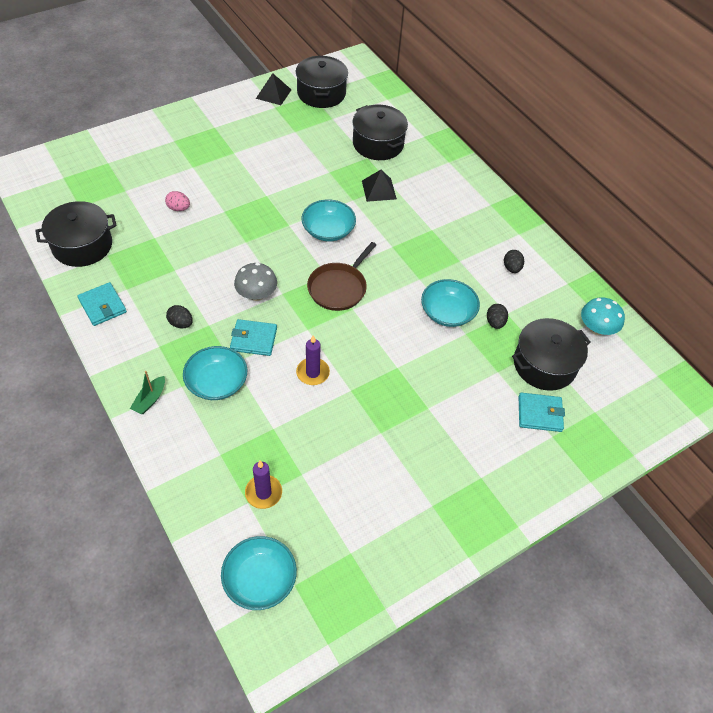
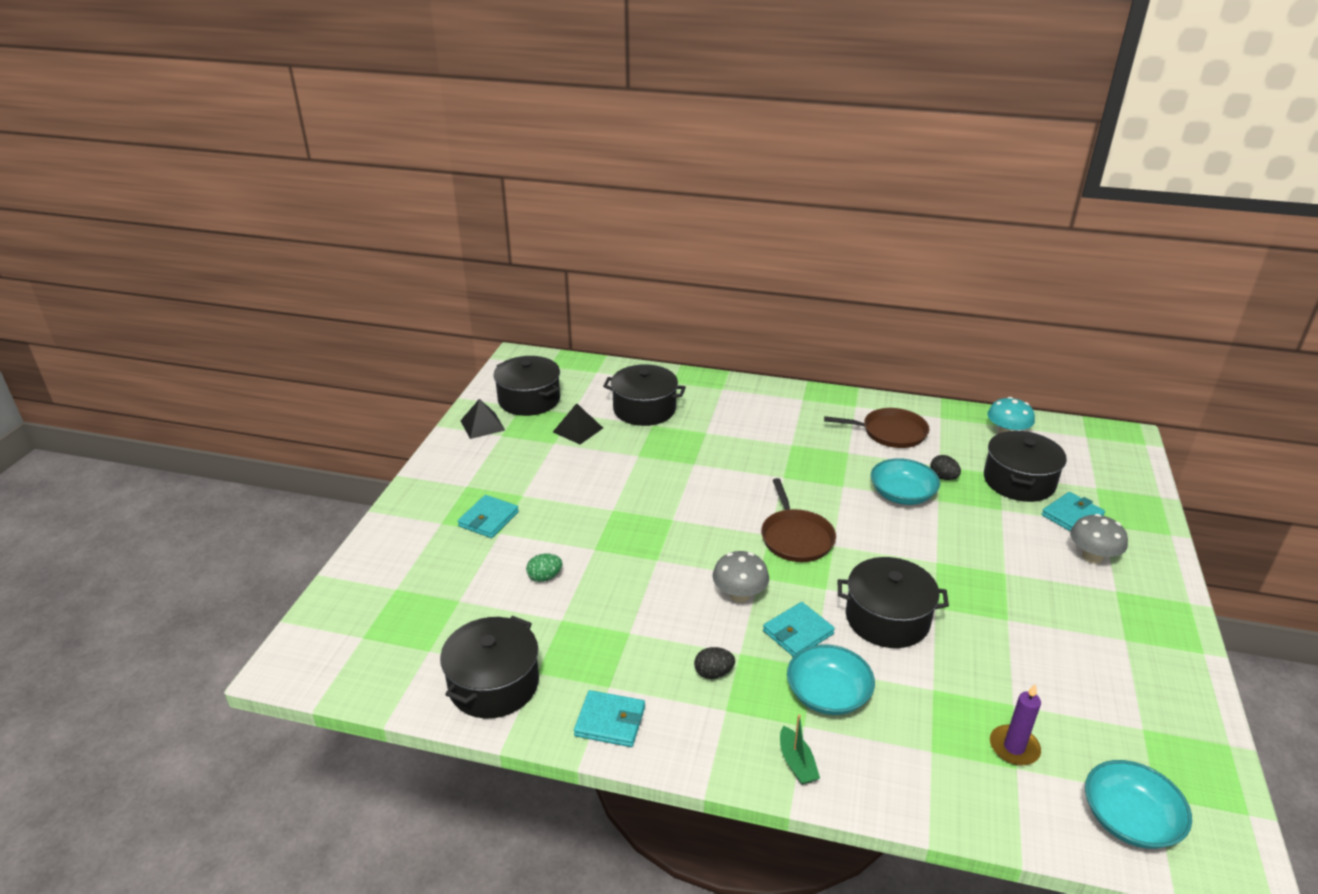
camera: 40 degrees left, 20 degrees down
pink egg [165,191,190,211] -> green egg [526,553,563,582]
purple candle [296,335,330,385] -> black pot [838,557,949,648]
turquoise bowl [301,199,356,241] -> none
black pyramid [362,170,397,202] -> black pyramid moved to [553,403,603,444]
black egg [504,250,524,273] -> brown pan [824,408,929,448]
none -> turquoise wallet [458,495,519,538]
none -> grey mushroom [1070,514,1128,564]

